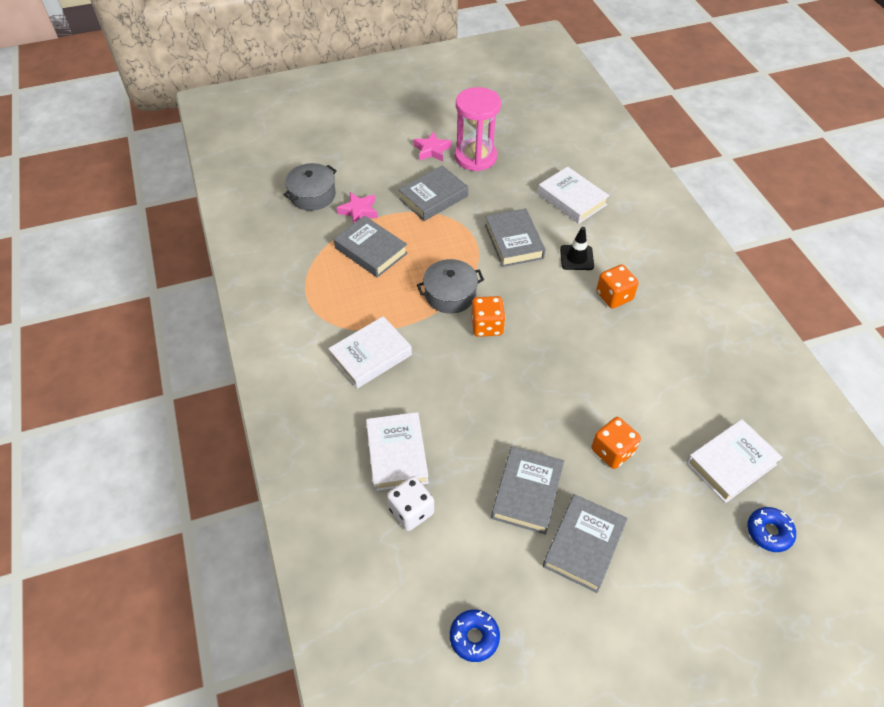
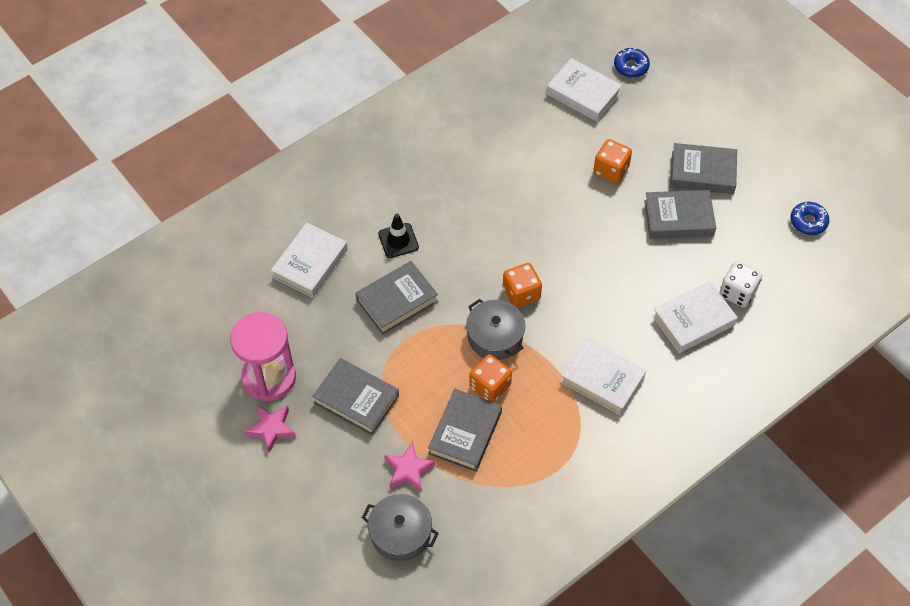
camera: 110 degrees left, 5 degrees up
orange dice [596,264,639,309] -> orange dice moved to [469,354,512,402]

